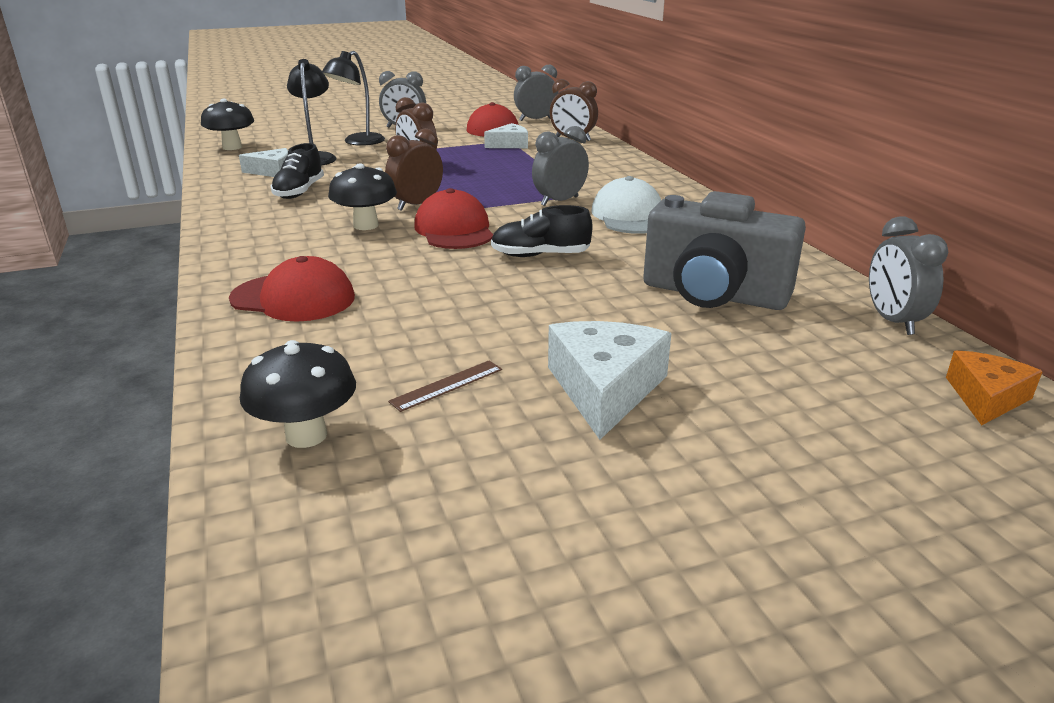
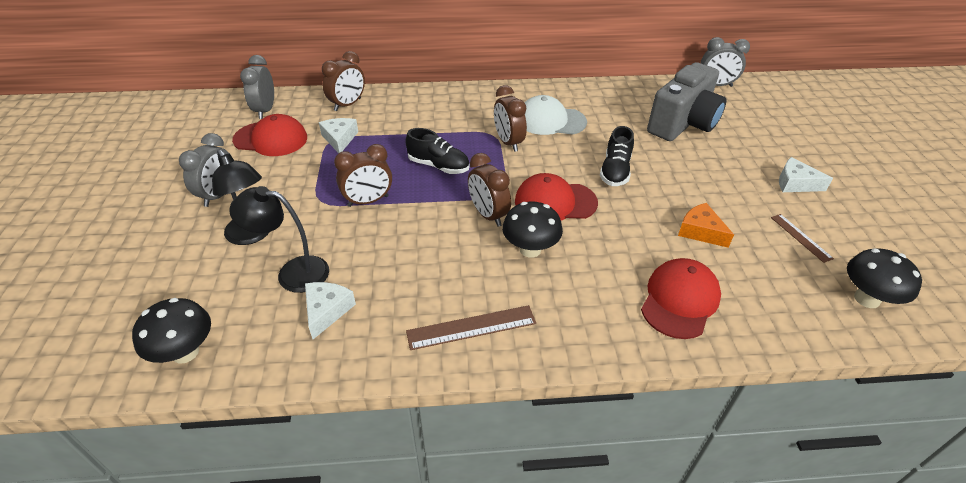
camera: 75 degrees left, 15 degrees up
black shoe [271,143,324,199] -> black shoe moved to [405,128,470,174]
grey clock [532,126,589,206] -> brown clock [494,85,527,152]
white cheese [548,321,671,440] -> white cheese [779,157,833,192], size x0.63
orange cheese [946,350,1043,426] -> orange cheese moved to [678,203,734,248]
none -> brown ruler [406,305,536,350]

